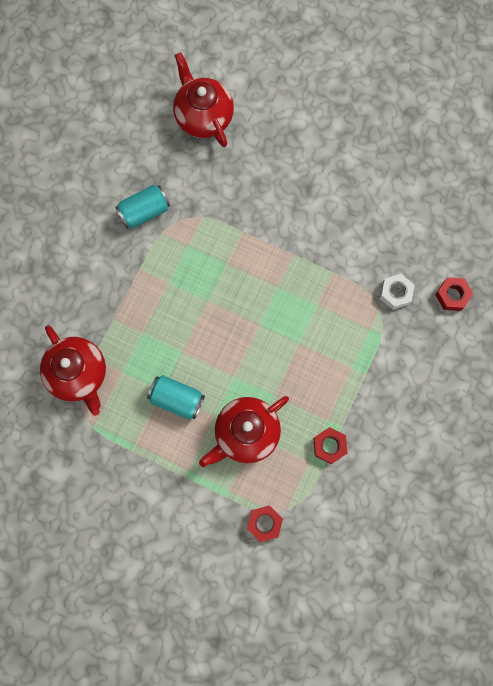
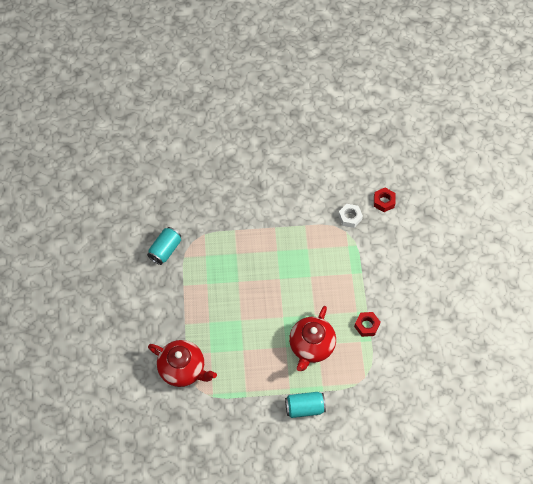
camera: 30 degrees left, 15 degrees down
turquoise can [147,375,205,419] -> turquoise can moved to [285,392,326,418]
red teapot [173,52,234,147] -> none
red nut [247,505,283,542] -> none

